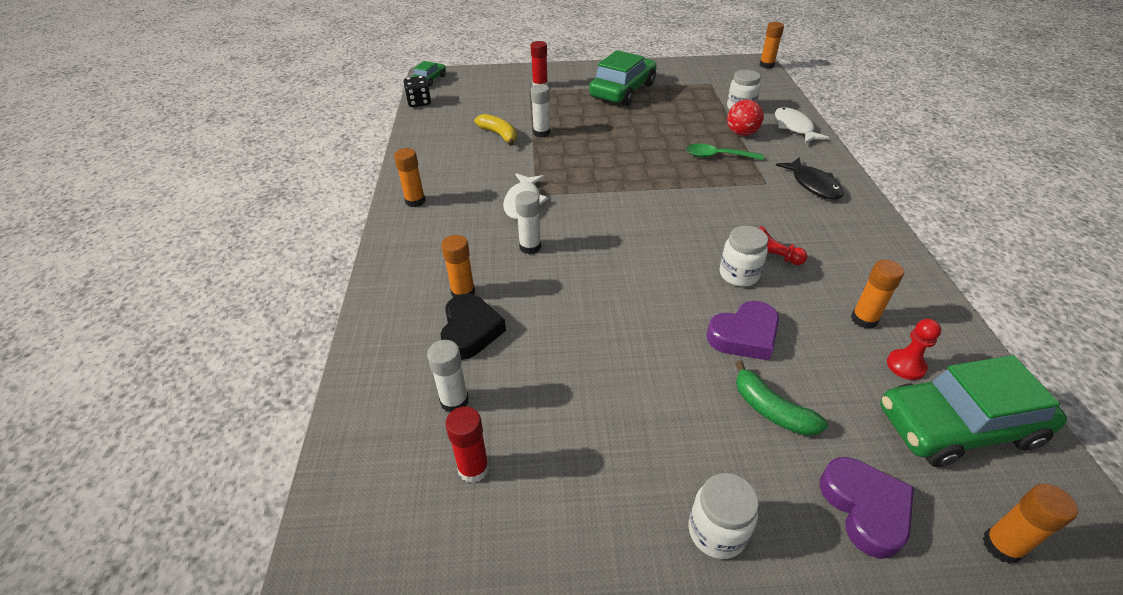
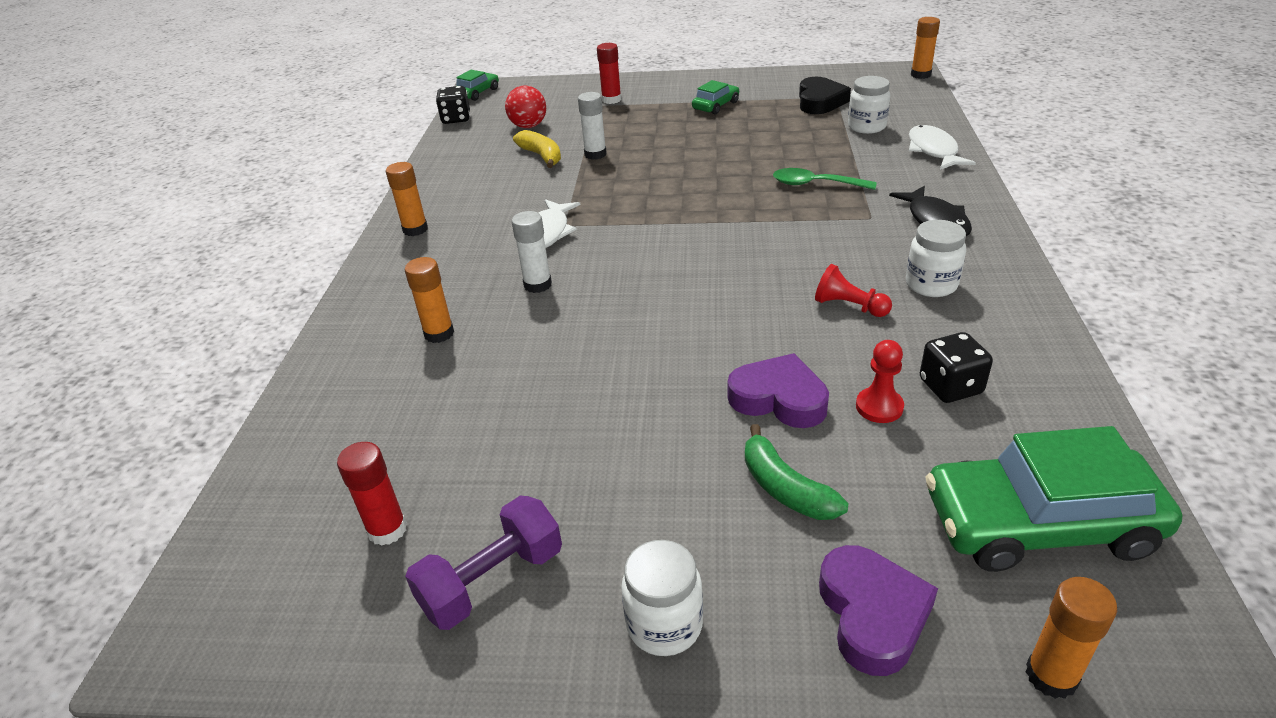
camera: 10 degrees right, 5 degrees down
white glue stick [427,340,469,412] -> none
black heart [440,294,506,360] -> black heart moved to [799,77,851,114]
green car [589,50,656,106] -> green car [692,80,739,114], size x0.50
purple heart [707,301,779,361] -> purple heart turned 135 degrees counterclockwise [727,353,829,428]
white jar [720,226,768,287] -> white jar moved to [906,220,966,297]
red ball [727,100,764,136] -> red ball moved to [505,85,546,128]
orange glue stick [851,259,904,329] -> black dice [920,332,993,403]
red pawn [887,319,941,380] -> red pawn moved to [856,340,904,423]
none -> purple dumbbell [405,496,562,630]

